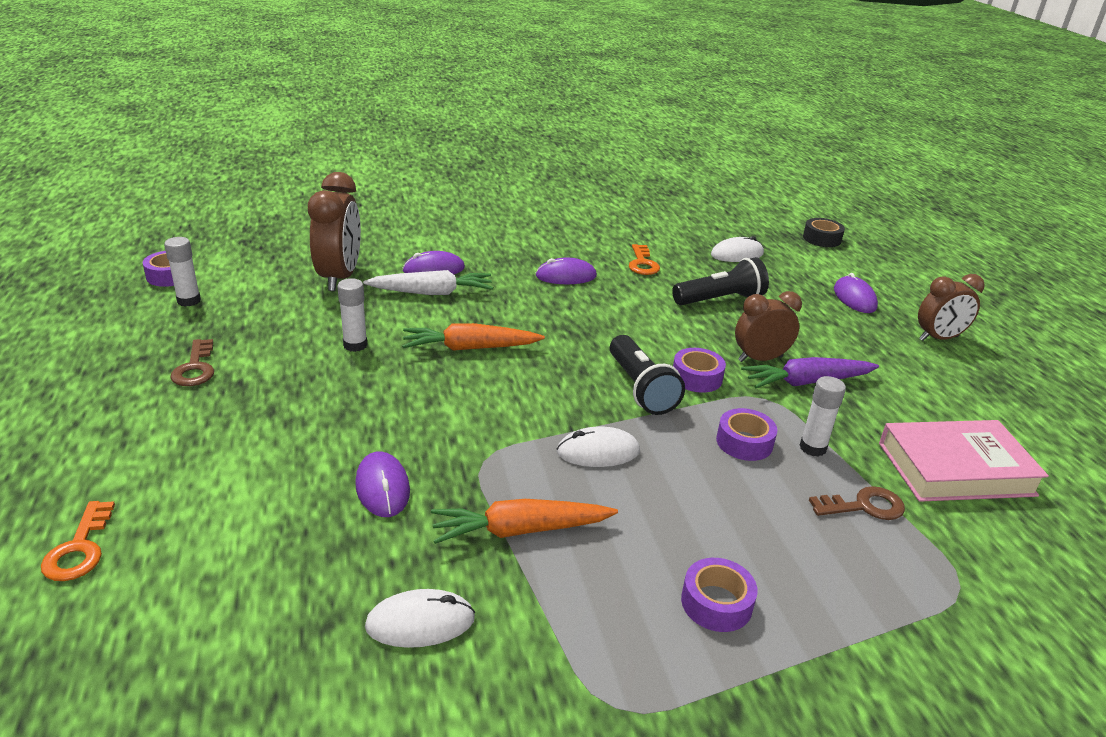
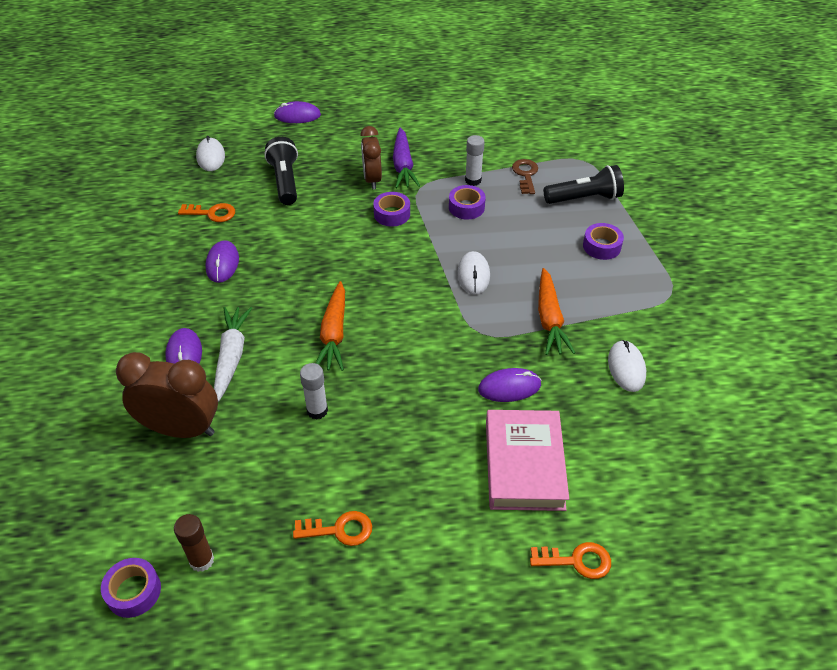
camera: 80 degrees left, 15 degrees up
white glue stick [164,237,201,306] -> brown glue stick [174,514,214,572]
brown key [170,339,214,386] -> orange key [293,511,372,546]
black flashlight [610,335,685,415] -> black flashlight moved to [544,165,624,204]
black tape [803,218,845,247] -> none
pink book [879,420,1049,502] -> pink book moved to [486,410,569,511]
brown clock [918,274,985,341] -> none

